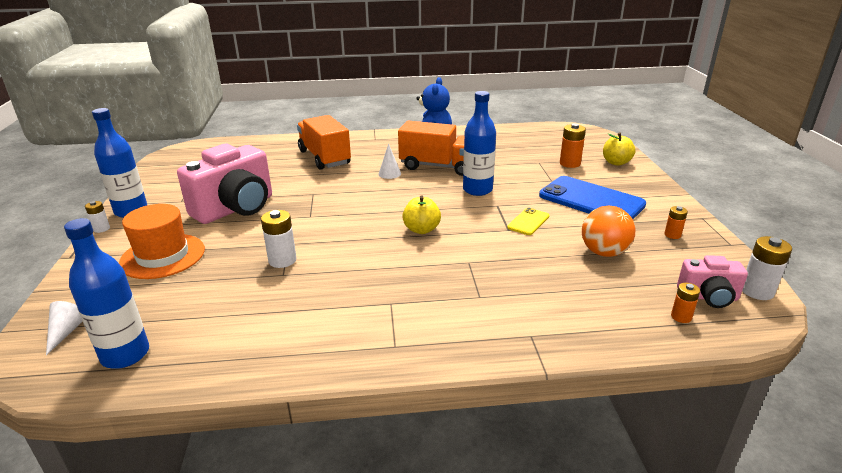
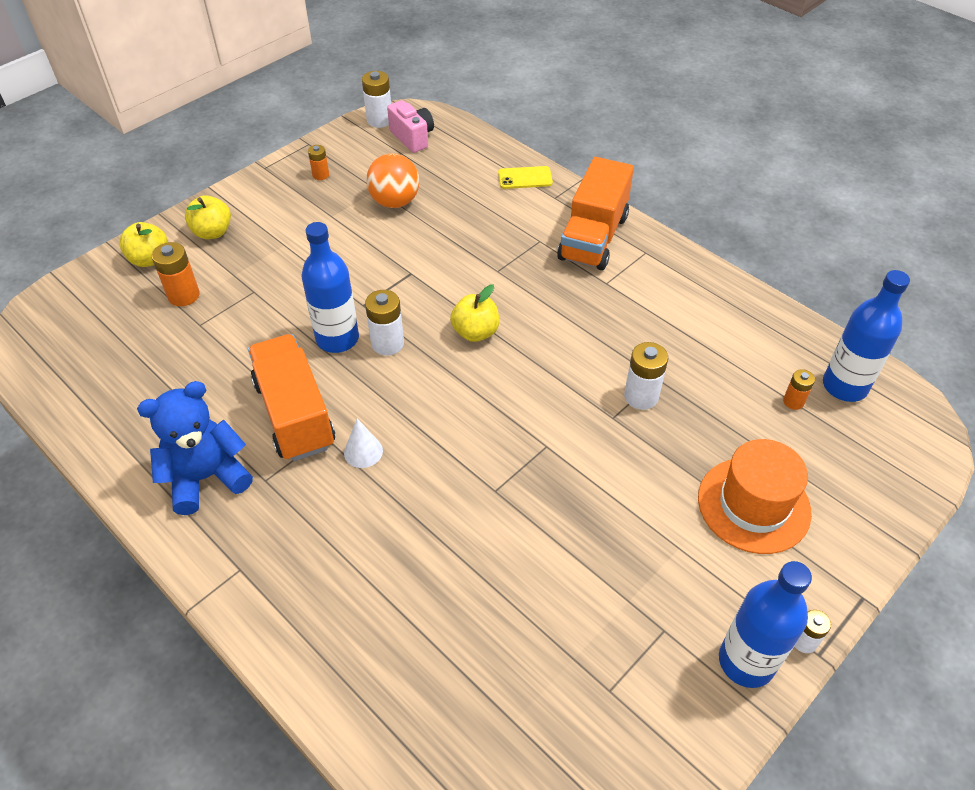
camera: 130 degrees left, 20 degrees up
white cone [46,301,83,355] -> none
pink camera [177,144,272,224] -> none
orange truck [297,115,351,170] -> orange truck moved to [557,157,634,270]
yellow phone [507,208,549,235] -> yellow phone moved to [498,166,553,189]
blue phone [539,176,646,219] -> none
orange battery [671,283,700,323] -> orange battery moved to [783,369,815,410]
none -> yellow apple [185,195,231,239]
none -> white battery [365,290,404,356]

